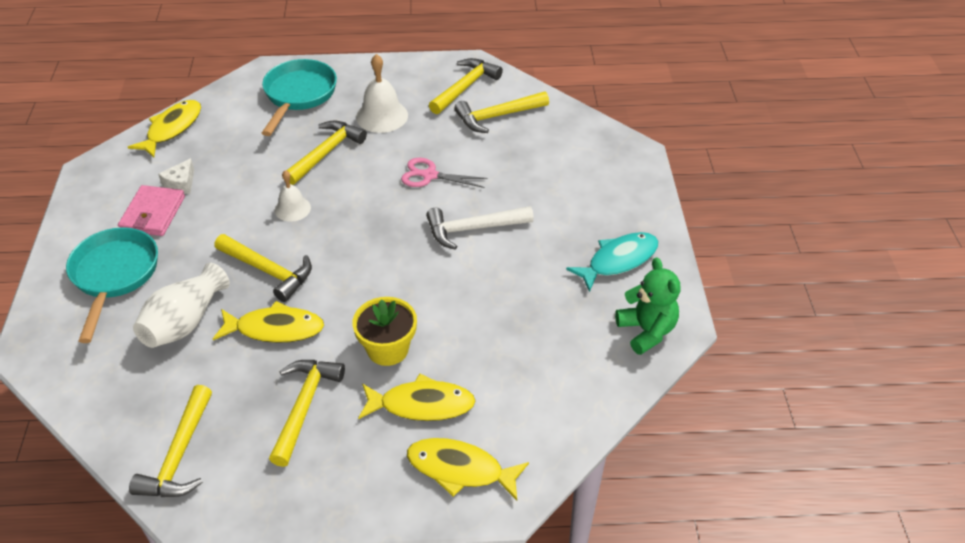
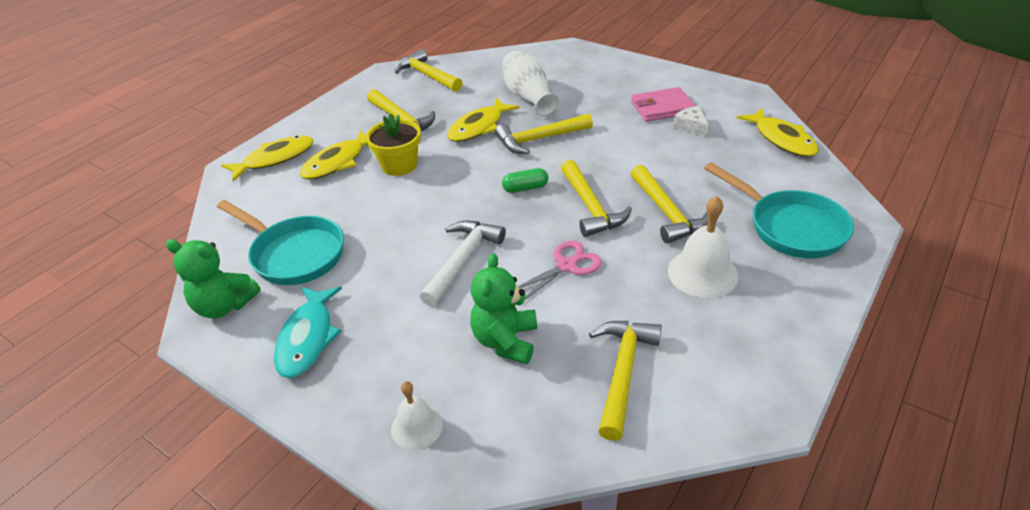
camera: 130 degrees right, 5 degrees down
turquoise pan [66,227,158,343] -> turquoise pan moved to [217,200,344,285]
pink wallet [118,185,185,236] -> pink wallet turned 60 degrees counterclockwise [631,87,696,122]
white bell [275,170,311,222] -> white bell moved to [391,381,443,450]
yellow hammer [429,58,503,114] -> yellow hammer moved to [561,160,632,237]
none -> green teddy bear [470,253,537,364]
none -> green capsule [502,168,548,193]

